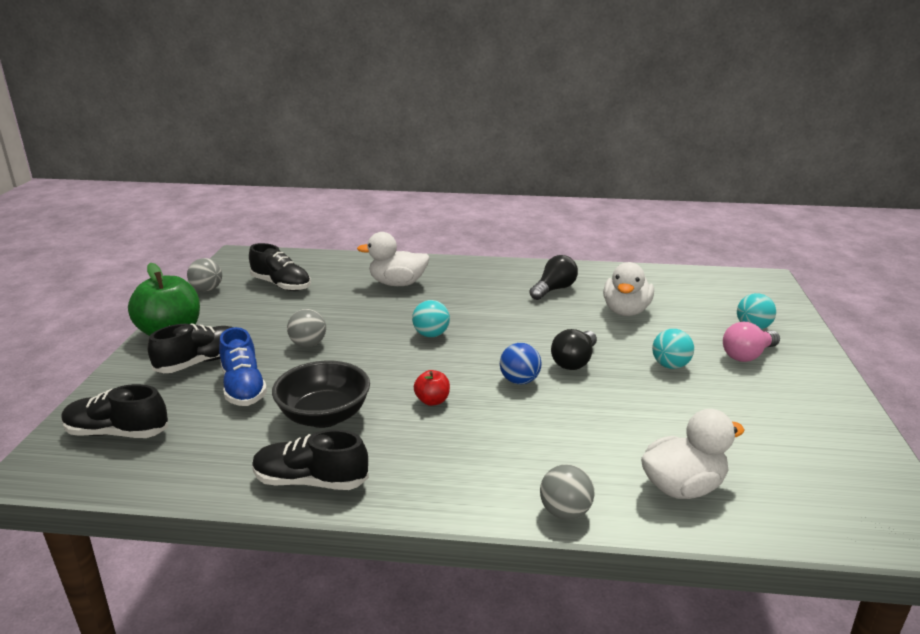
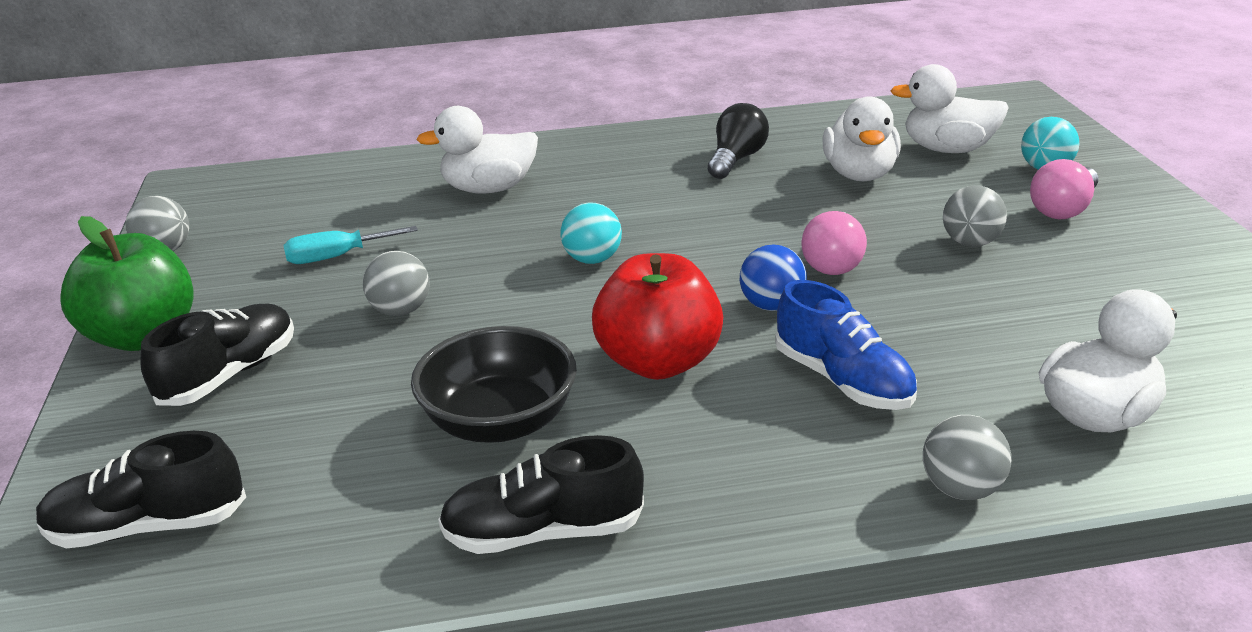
camera: 15 degrees left, 5 degrees up
blue shoe [219,327,267,406] -> blue shoe moved to [775,280,917,410]
black shoe [249,243,311,291] -> none
red apple [414,370,450,406] -> red apple [592,253,723,380], size x2.15
black light bulb [551,329,597,370] -> pink light bulb [801,211,867,275]
turquoise ball [652,329,694,369] -> grey ball [943,185,1007,247]
none -> turquoise screwdriver [283,226,418,264]
none -> white duck [890,64,1009,153]

